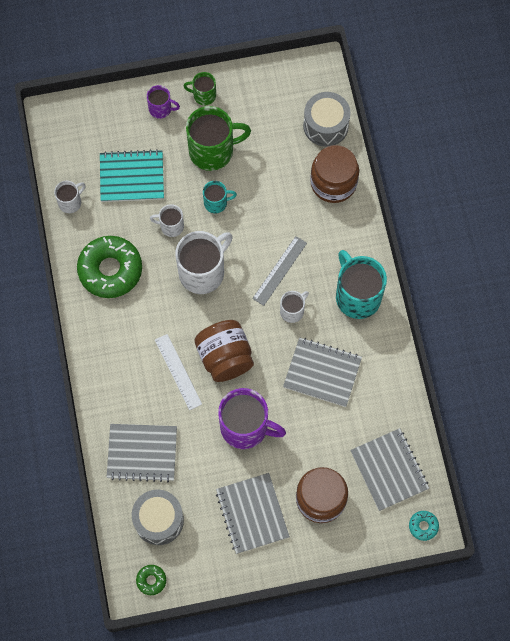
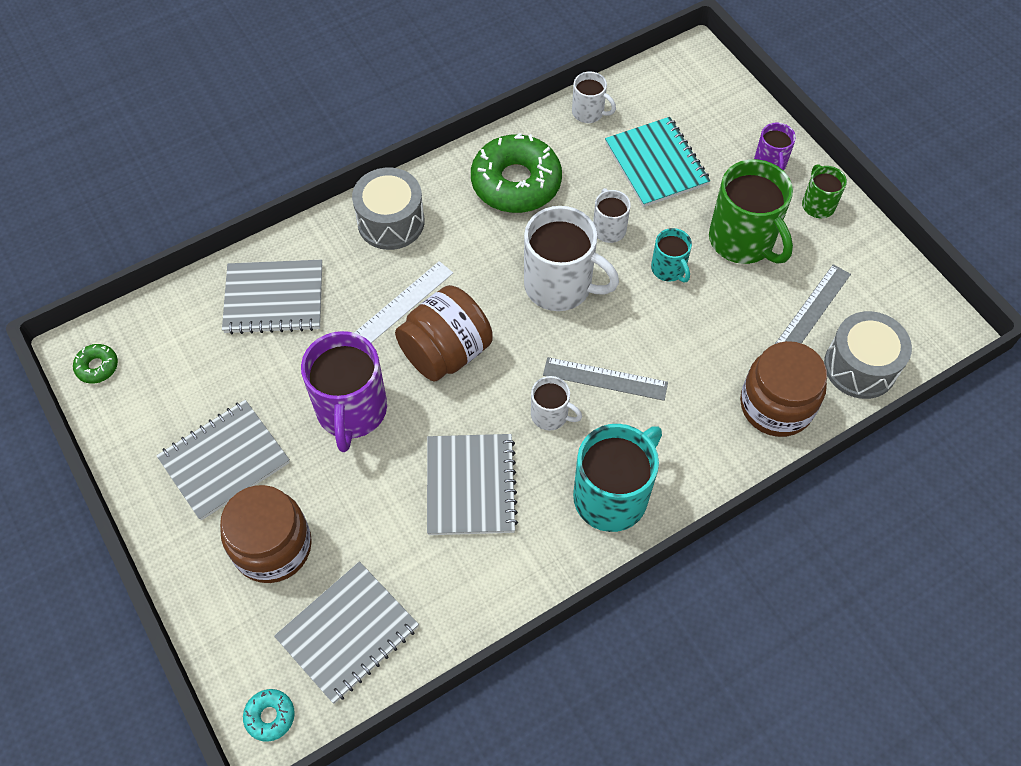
camera: 70 degrees right, 10 degrees down
grey notebook [107,424,177,482] -> grey notebook turned 75 degrees counterclockwise [222,260,322,334]
grey drum [132,490,184,545] -> grey drum moved to [352,167,425,250]
none -> grey ruler [775,264,851,344]

